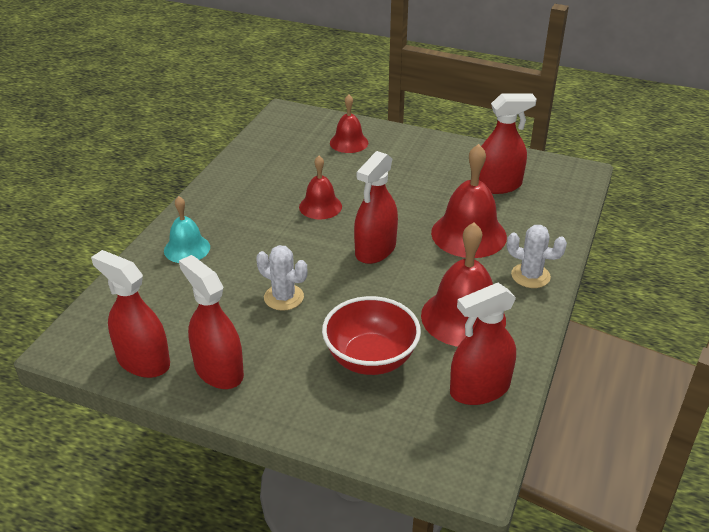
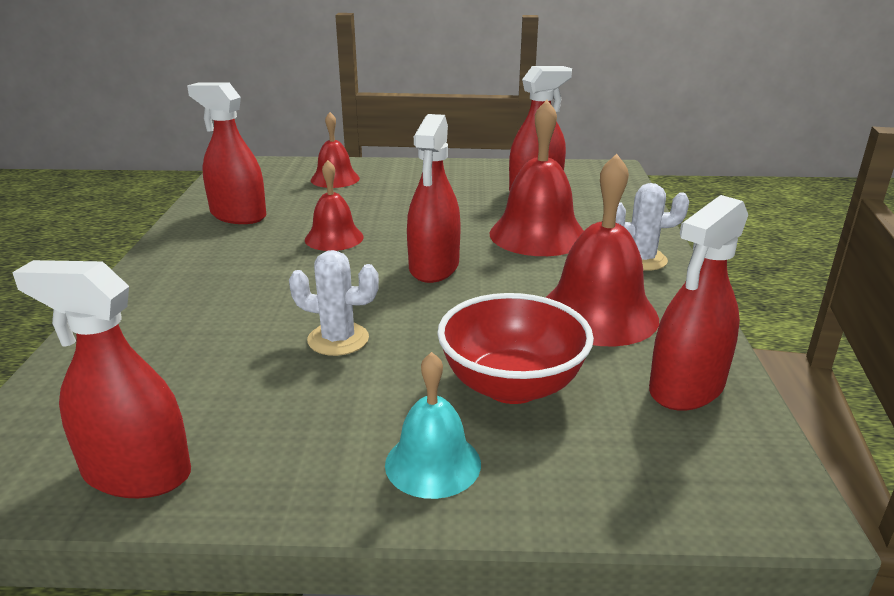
camera: 20 degrees left, 10 degrees down
turquoise bell [164,196,210,263] -> turquoise bell moved to [385,352,481,499]
red spray bottle [179,255,244,389] -> red spray bottle moved to [187,83,266,224]

